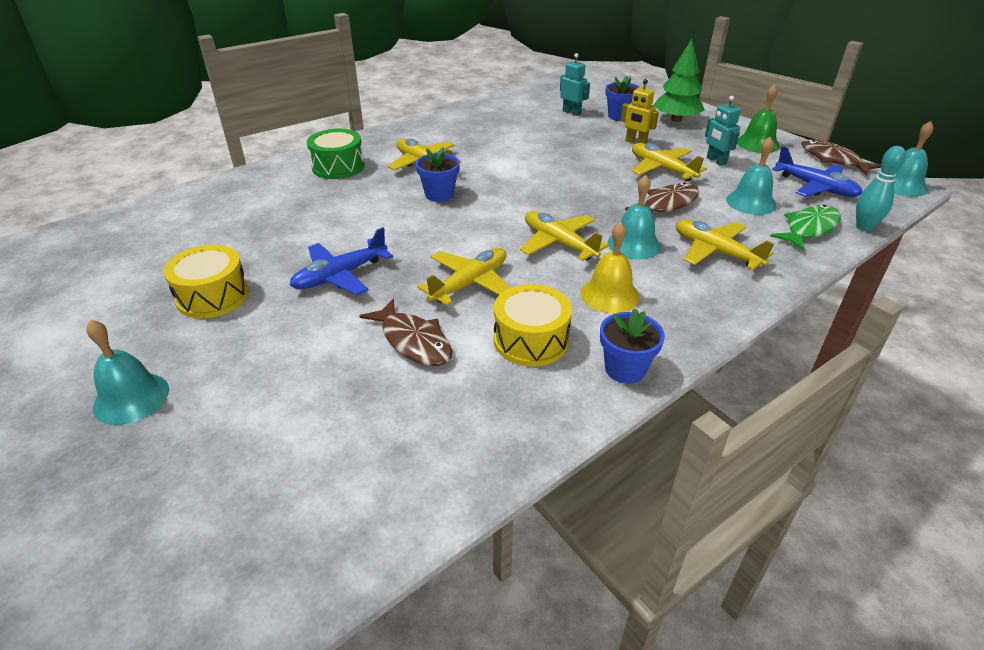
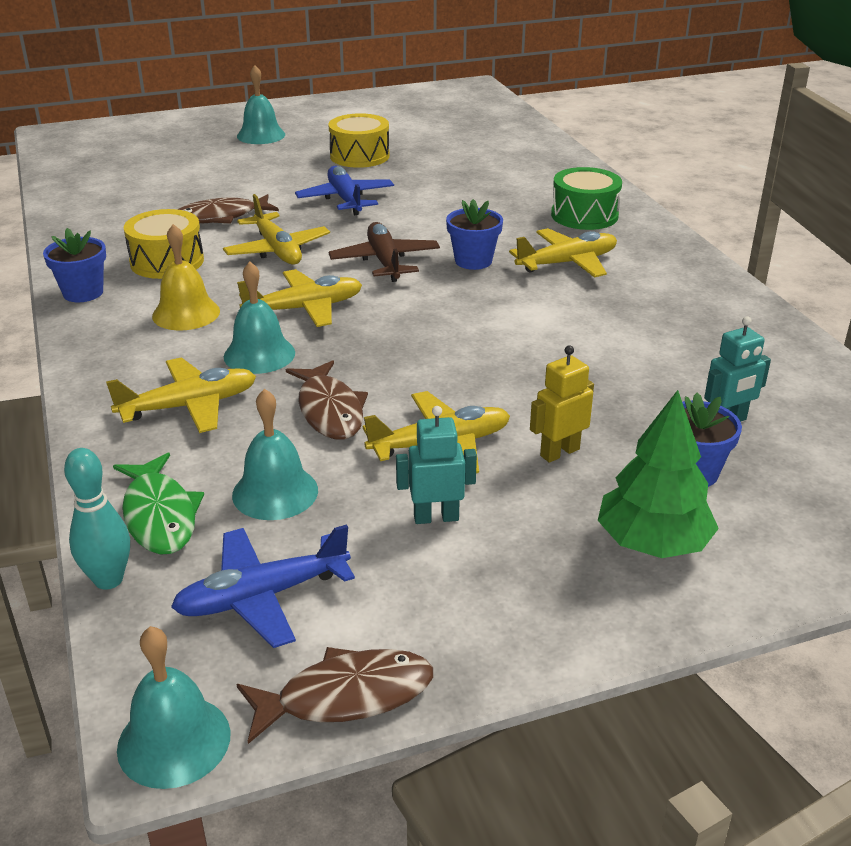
camera: 110 degrees right, 5 degrees down
green bell [737,84,780,153] -> none
none -> brown plane [328,222,440,282]

